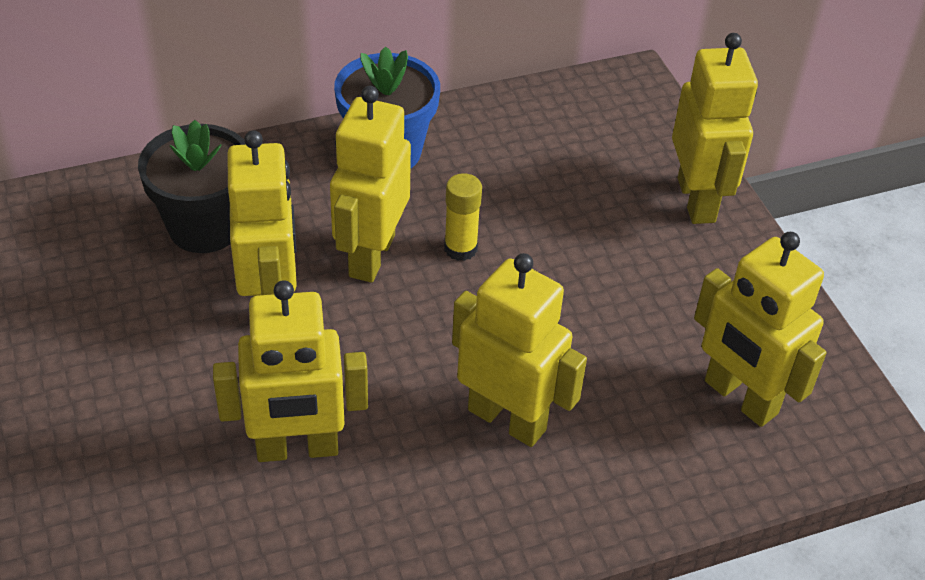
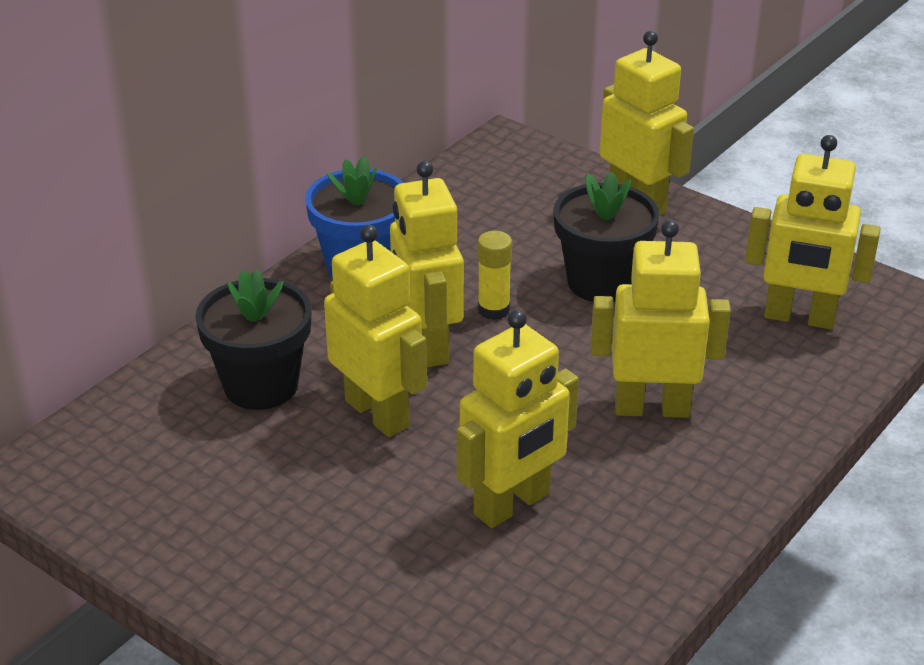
camera: 30 degrees left, 10 degrees down
none -> black flower pot [553,172,660,302]

